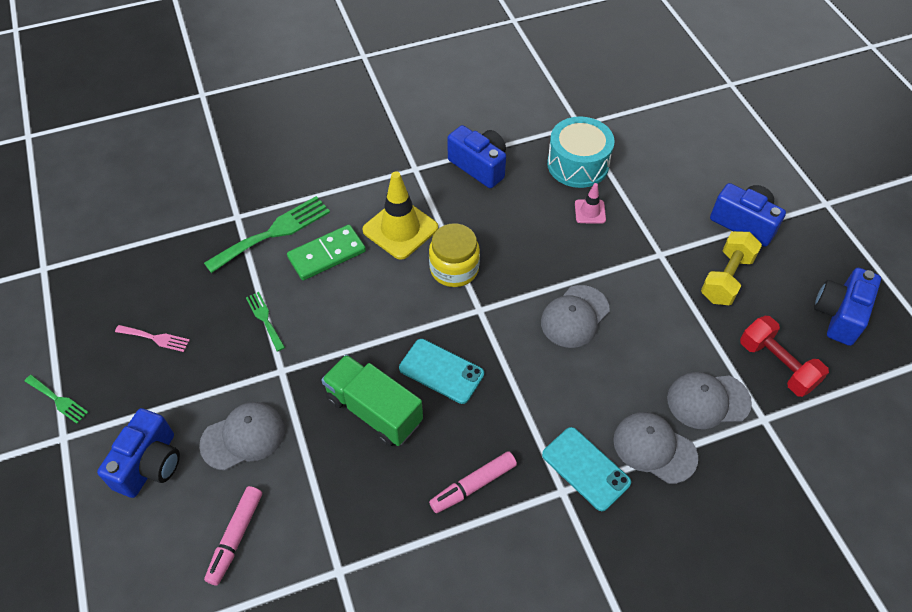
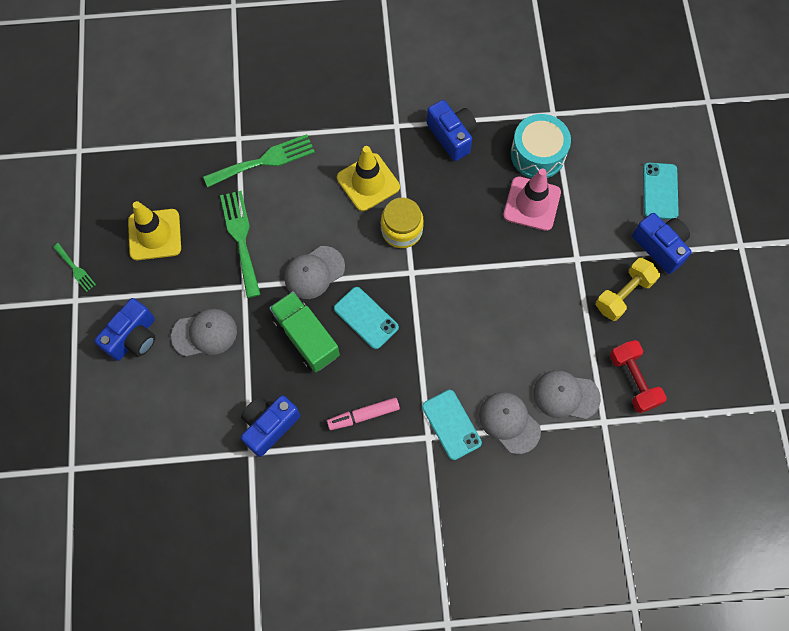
camera: 15 degrees right, 15 degrees up
pink fork [115,325,190,352] -> yellow traffic cone [128,201,181,260]
pink marker [204,486,262,586] -> none
green fork [246,292,285,351] -> green fork [220,191,261,298], size x1.91
green domino [287,225,366,280] -> none
grey cap [541,285,610,348] -> grey cap moved to [284,246,345,299]
pink traffic cone [575,183,606,224] -> pink traffic cone [503,169,561,231], size x1.94
blue camera [814,268,881,346] -> blue camera moved to [241,395,300,457]
none -> turquoise phone [643,163,679,219]

